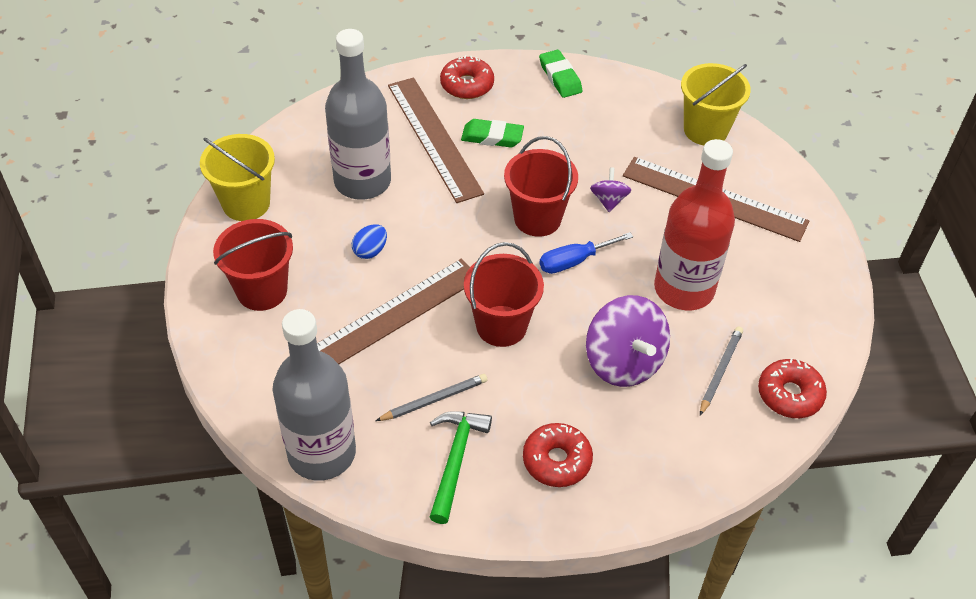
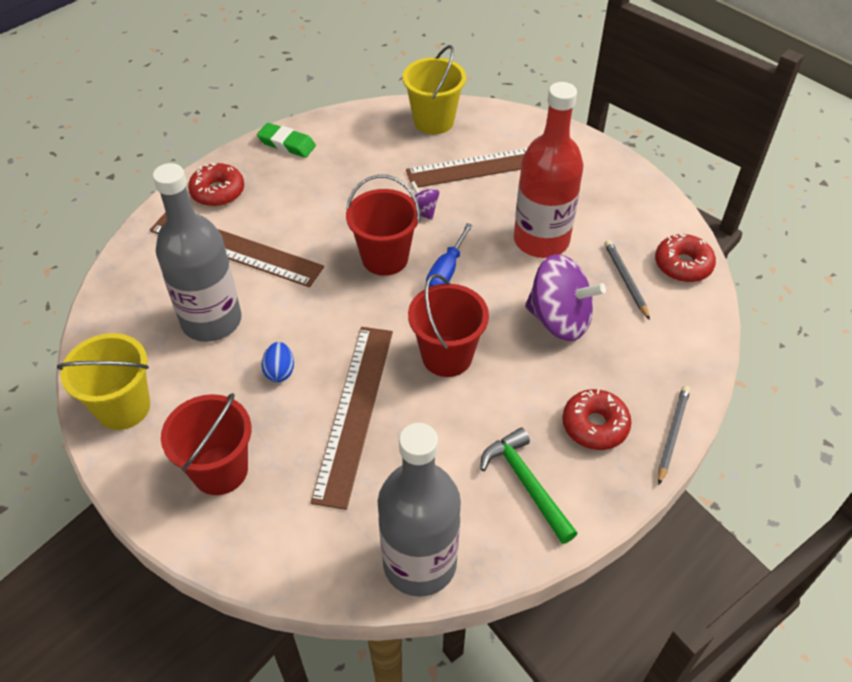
camera: 40 degrees left, 0 degrees up
grey pencil [376,374,487,421] -> grey pencil moved to [658,386,690,485]
green eraser [461,119,524,147] -> none

